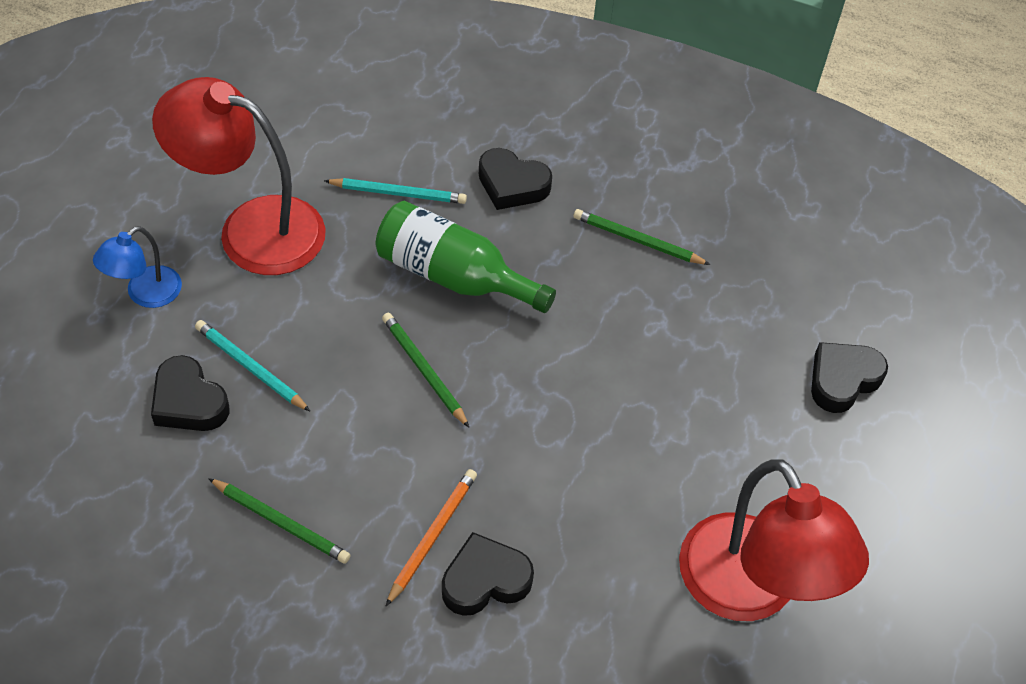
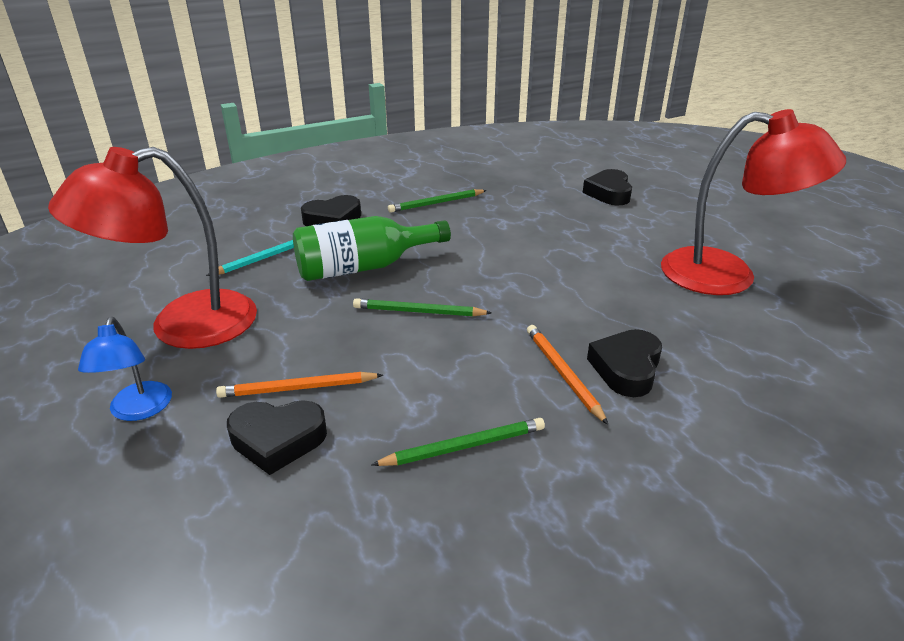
camera: 45 degrees left, 20 degrees down
turquoise pencil [195,320,311,412] -> orange pencil [216,372,383,398]

